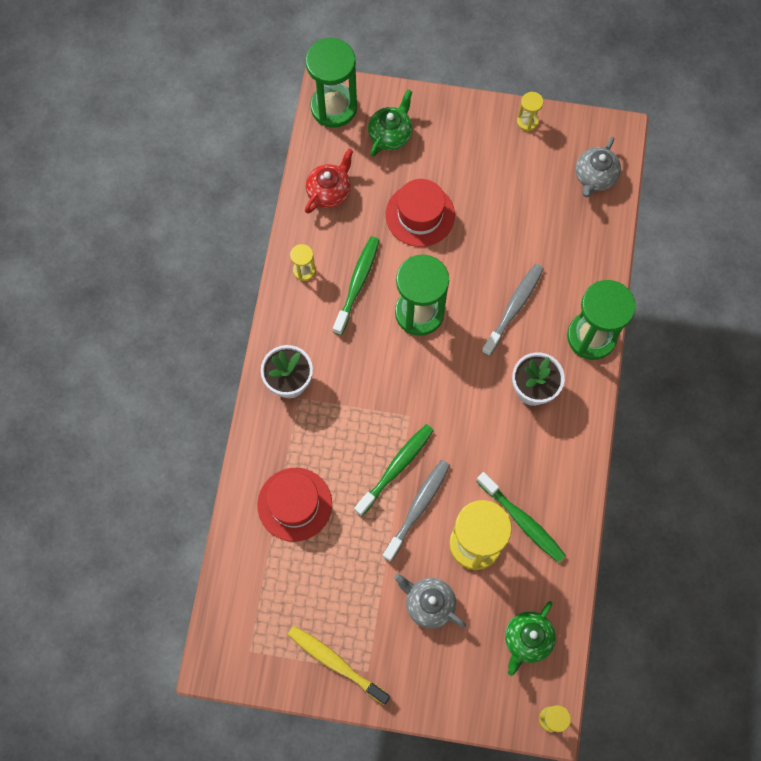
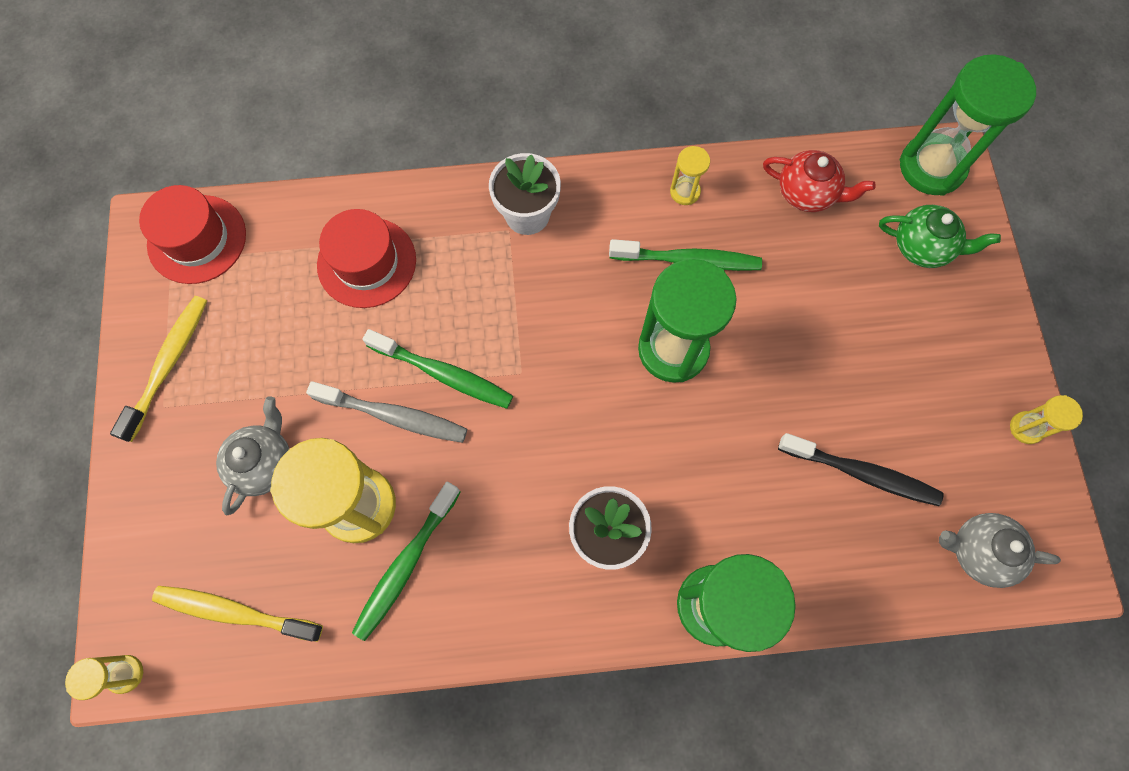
camera: 75 degrees right, 0 degrees up
red hat [386,179,455,247] -> red hat moved to [139,185,246,284]
grey toothbrush [482,264,544,356] -> none
green teapot [505,601,556,676] -> yellow toothbrush [152,586,323,642]
none -> black toothbrush [778,433,943,506]

